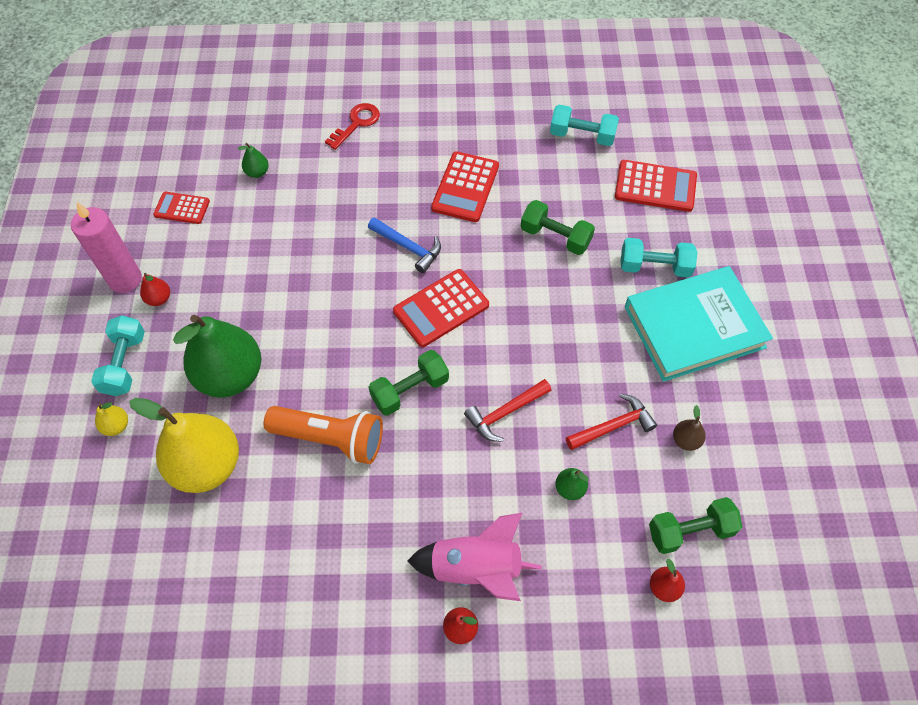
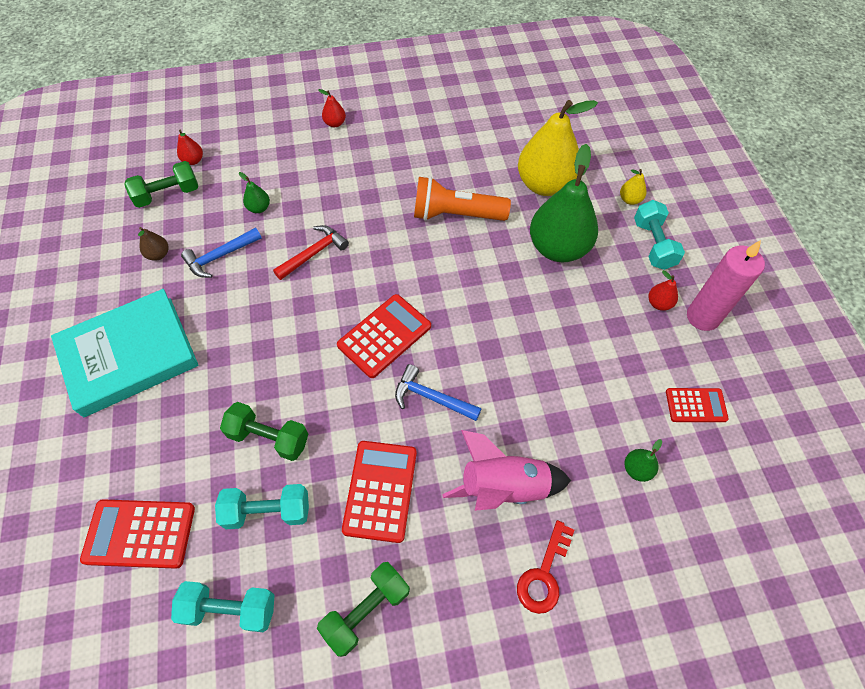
camera: 170 degrees right, 0 degrees up
green dumbbell [369,350,449,416] -> green dumbbell moved to [317,562,410,657]
pink rocket [407,513,541,601] -> pink rocket moved to [442,430,571,511]
red hammer [566,393,657,450] -> blue hammer [181,227,262,278]
turquoise dumbbell [620,238,697,277] -> turquoise dumbbell moved to [215,484,309,529]

